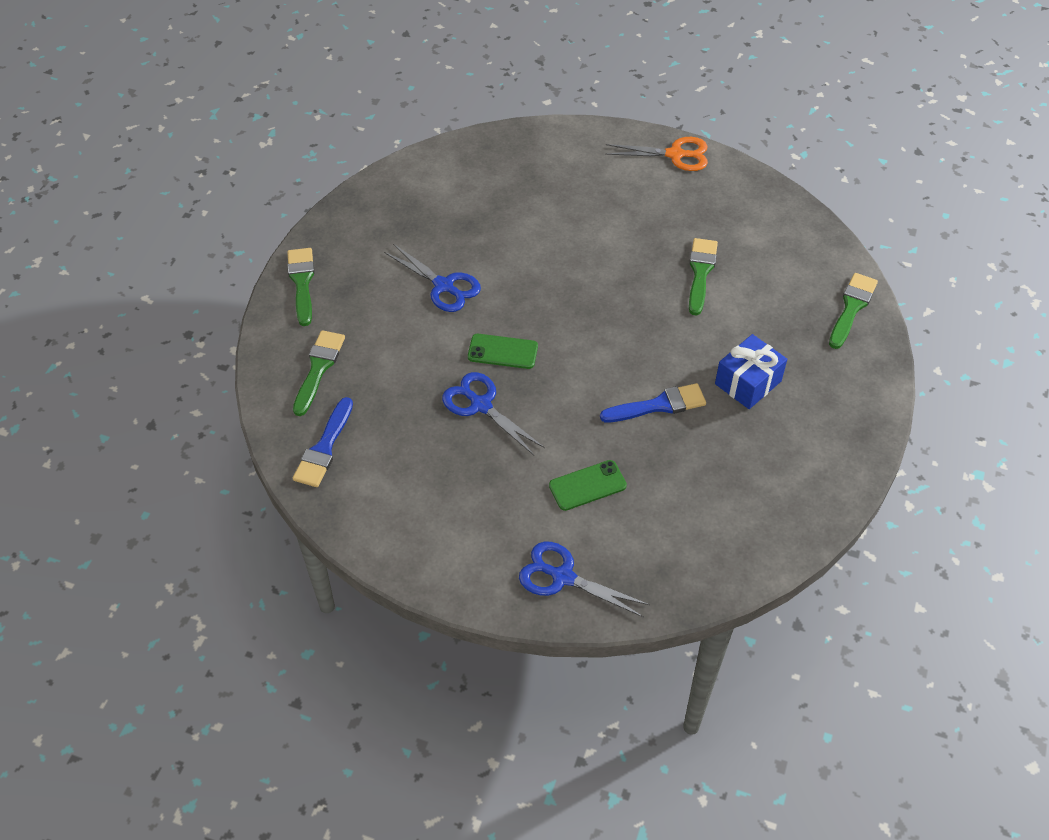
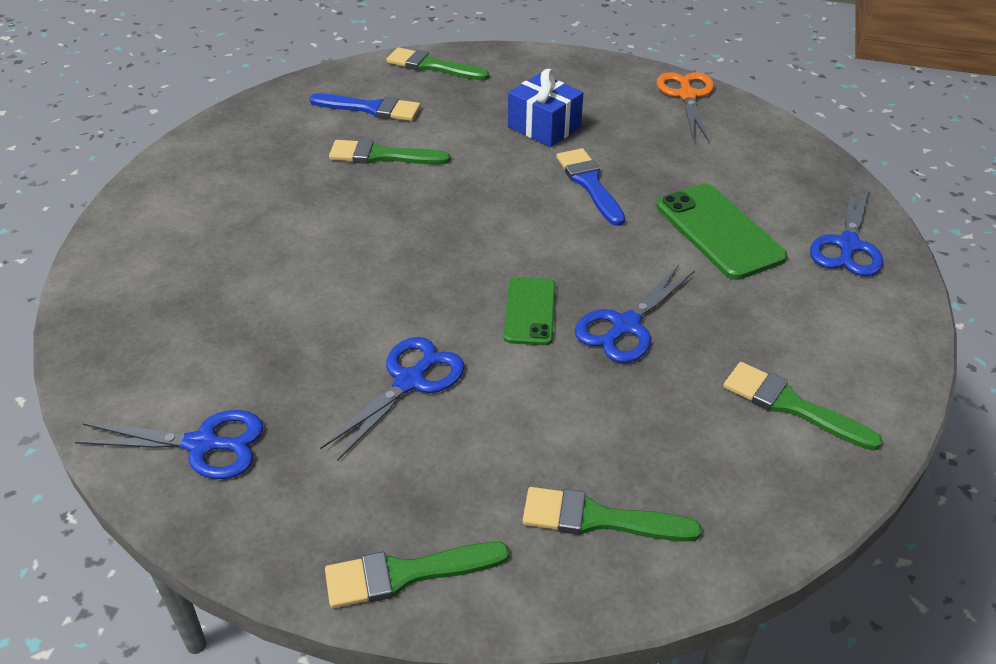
camera: 95 degrees left, 10 degrees down
blue brush [293,397,353,487] -> blue brush moved to [309,93,421,121]
green phone [549,460,627,511] -> green phone [657,184,787,280], size x1.61
orange scissors [605,137,708,171] -> orange scissors moved to [657,72,714,142]
none -> blue scissors [75,410,264,479]
none -> green brush [723,362,883,451]

